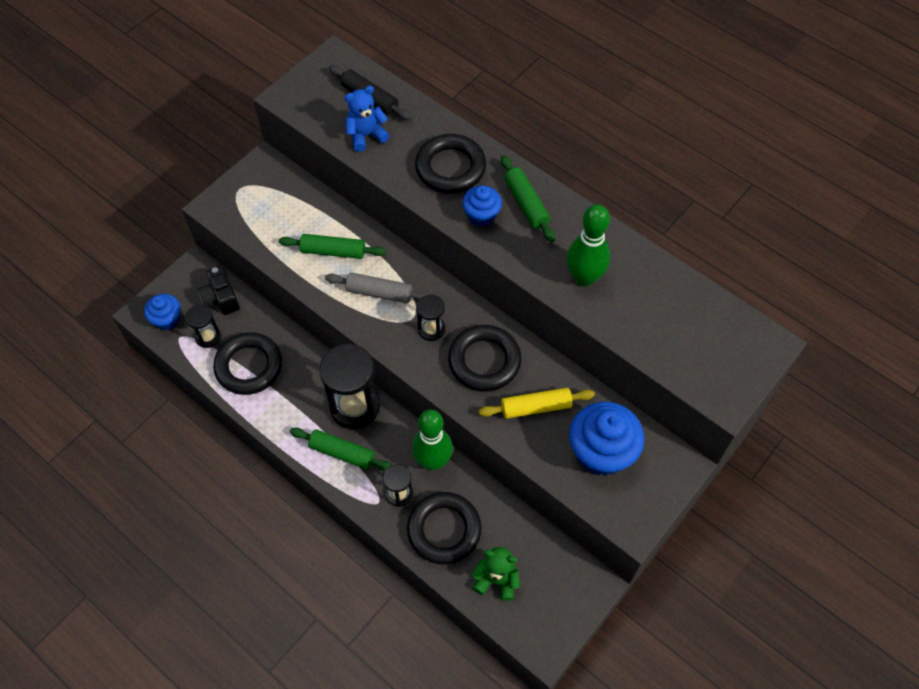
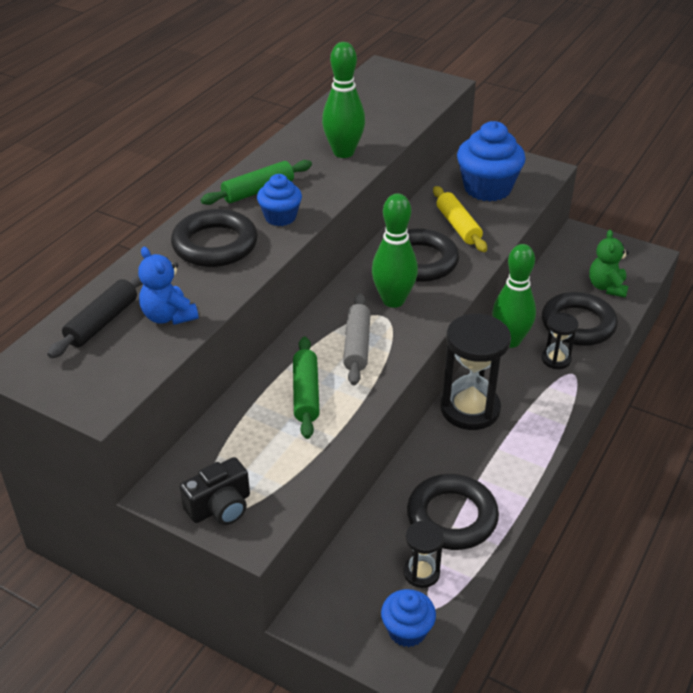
camera: 100 degrees left, 20 degrees down
black camera [198,266,240,315] -> black camera moved to [179,457,250,525]
green rolling pin [290,428,392,471] -> none
black hourglass [416,294,445,341] -> green bowling pin [372,194,418,308]

